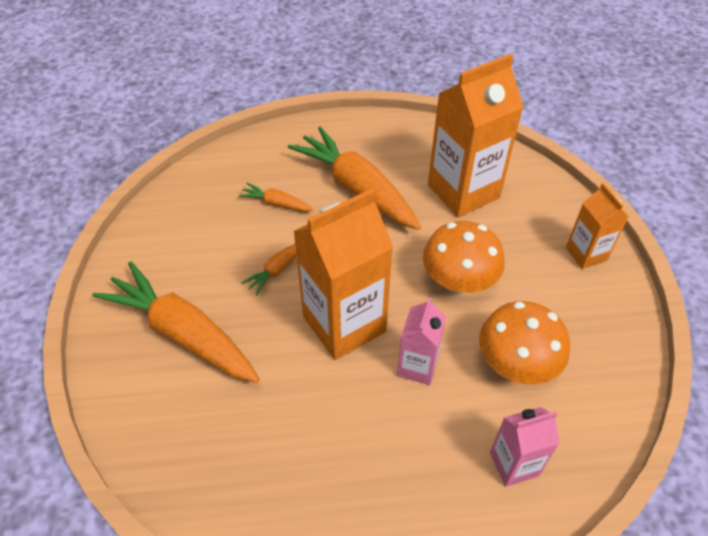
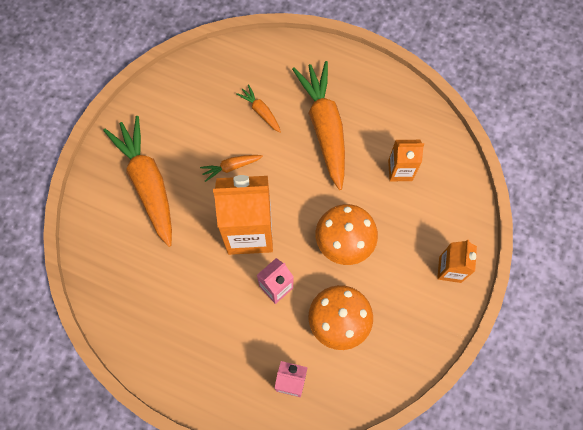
camera: 30 degrees right, 20 degrees up
orange carton [428,54,524,217] -> orange carton [388,140,424,181], size x0.53

